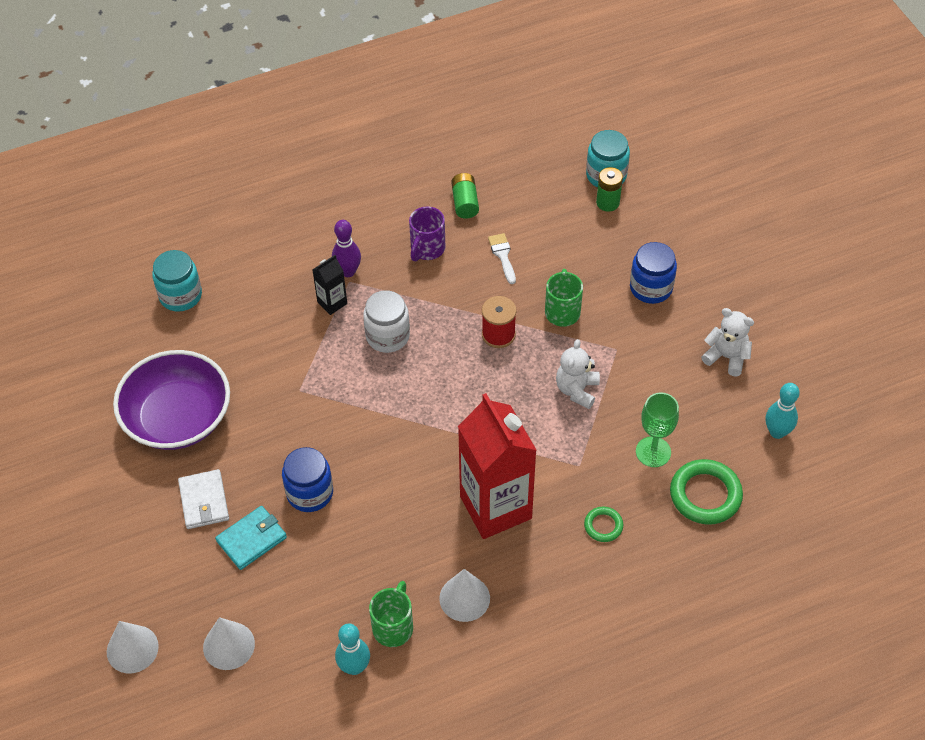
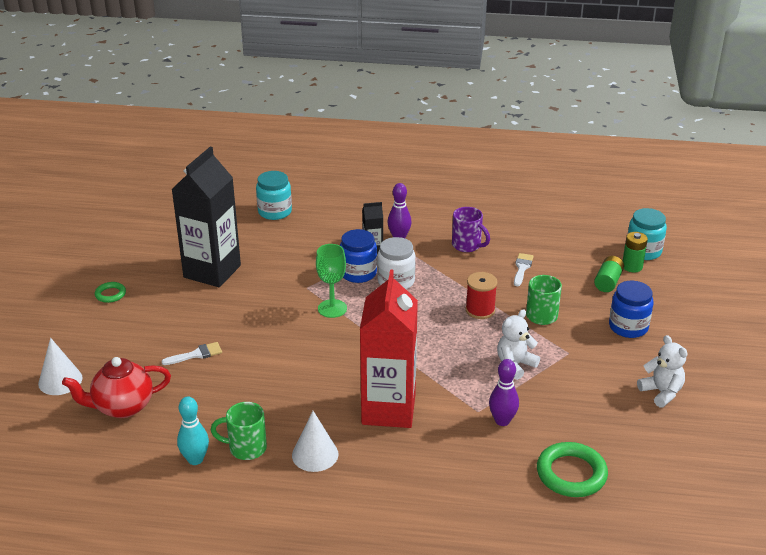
camera: 30 degrees right, 20 degrees down
purple bowl [113,350,230,450] -> black carton [171,147,241,287]
white wallet [178,469,229,529] -> none
white cone [203,617,255,670] -> red teapot [62,357,171,418]
turquoise wallet [215,506,287,570] -> white brush [161,342,222,365]
blue jar [282,447,333,512] -> blue jar moved to [340,229,377,283]
green mug [369,581,413,647] -> green mug turned 135 degrees counterclockwise [211,402,267,460]
purple mug [409,206,445,261] -> purple mug turned 105 degrees counterclockwise [452,207,490,252]
green battery [451,173,479,219] -> green battery moved to [594,256,624,292]
green ring [584,507,623,542] -> green ring moved to [95,282,126,303]
green goblet [636,392,679,467] -> green goblet moved to [316,244,347,318]
turquoise bowling pin [765,383,800,439] -> none
none -> purple bowling pin [489,359,519,426]

